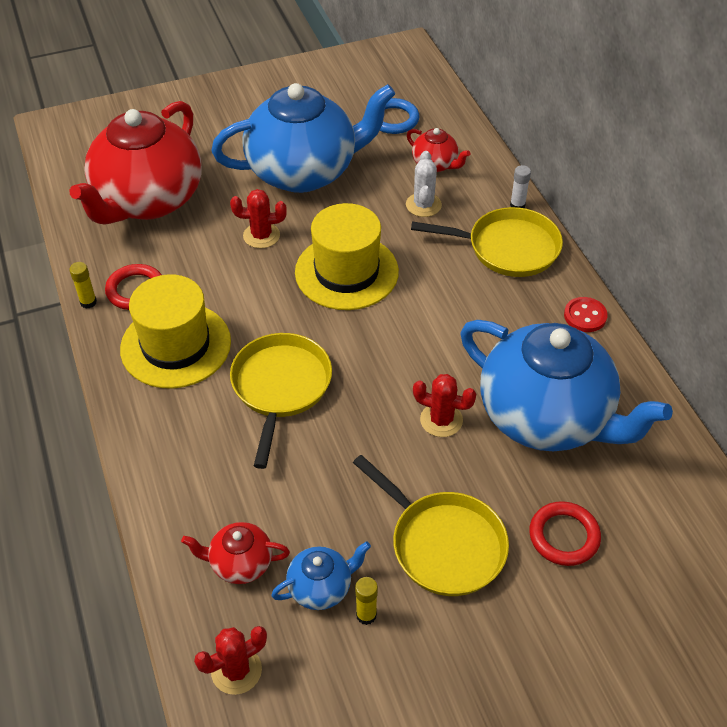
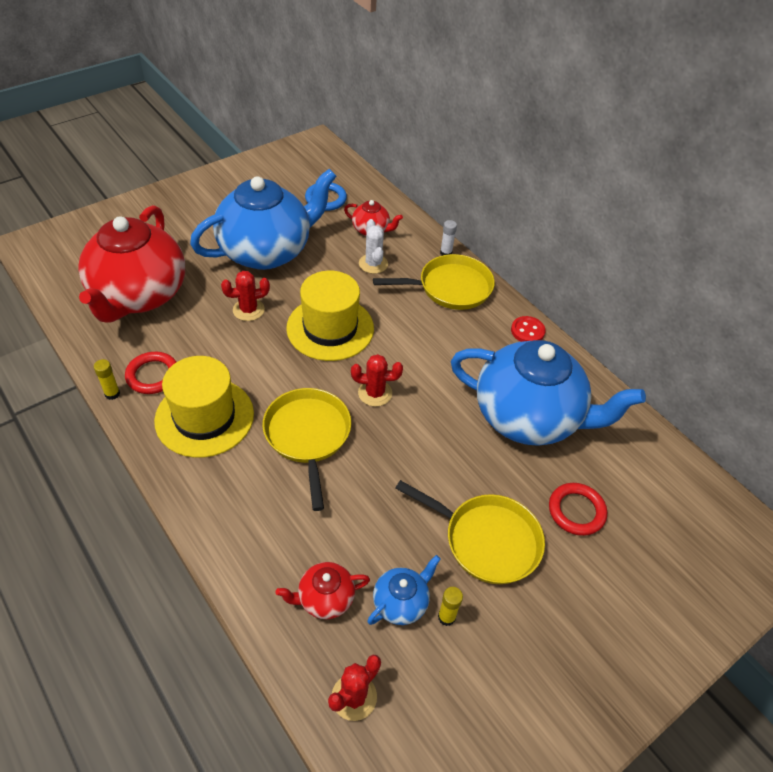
camera: 20 degrees left, 0 degrees up
red cactus [413,374,476,437] -> red cactus moved to [351,354,403,406]

